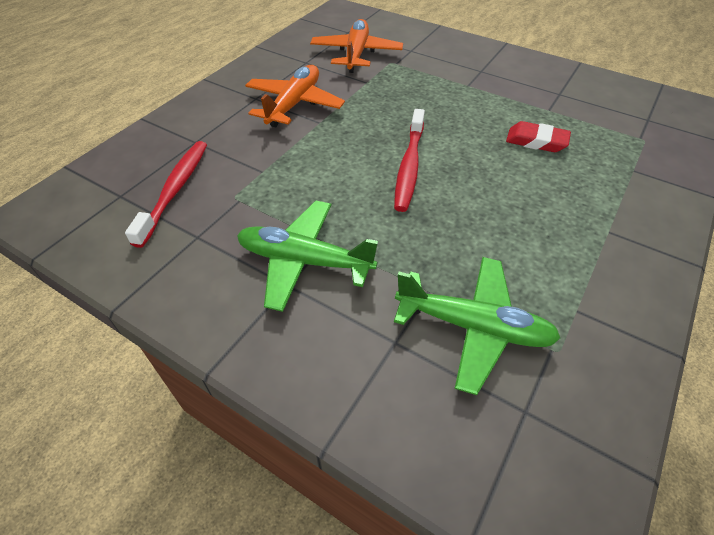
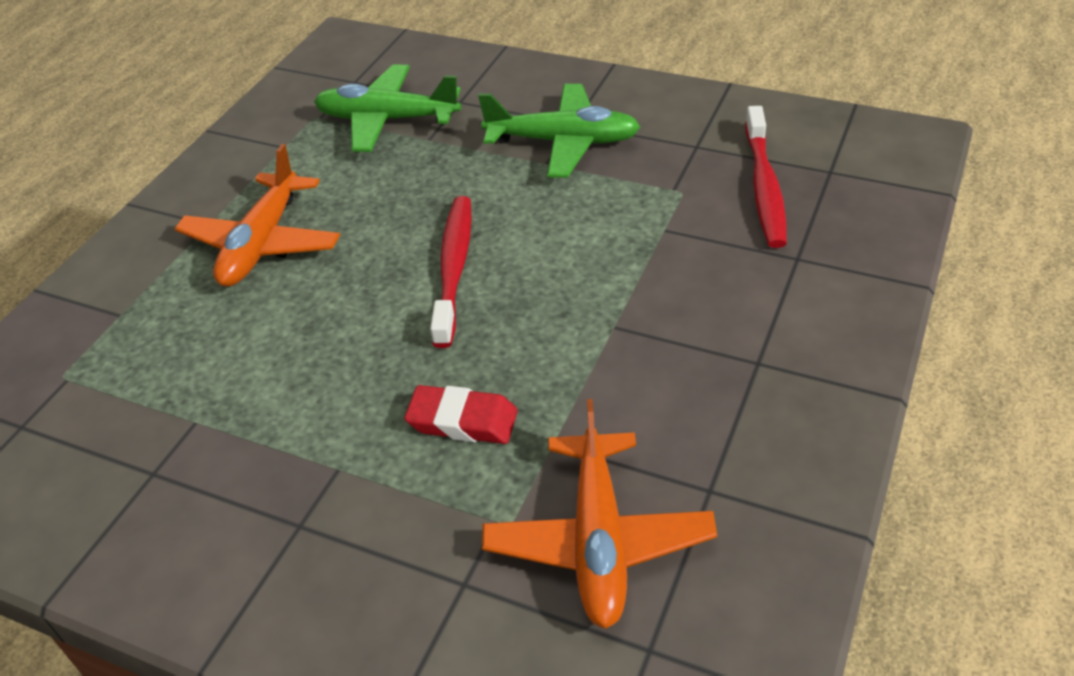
camera: 175 degrees right, 5 degrees down
orange plane [245,65,345,127] -> orange plane moved to [175,144,340,287]
red eraser [506,121,571,152] -> red eraser moved to [404,385,518,444]

